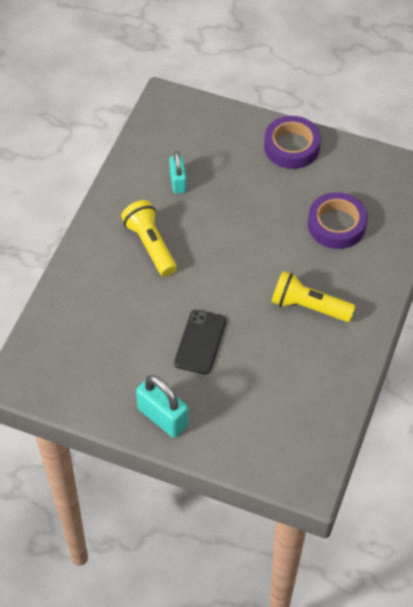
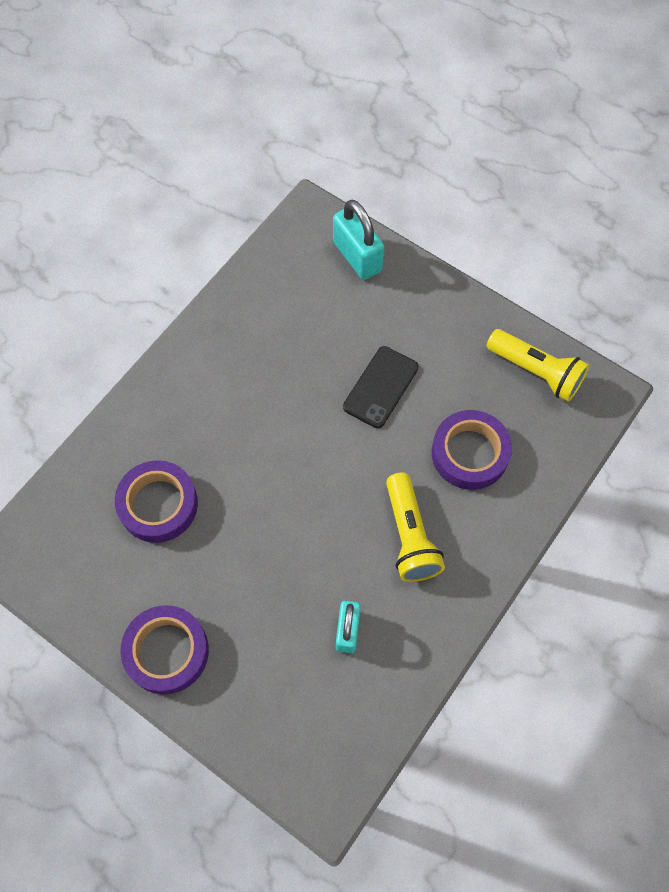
camera: 165 degrees left, 10 degrees up
turquoise padlock [136,375,189,438] -> turquoise padlock moved to [333,199,384,280]
yellow flashlight [271,271,356,322] -> yellow flashlight moved to [487,329,589,402]
none -> purple tape [432,410,512,490]

